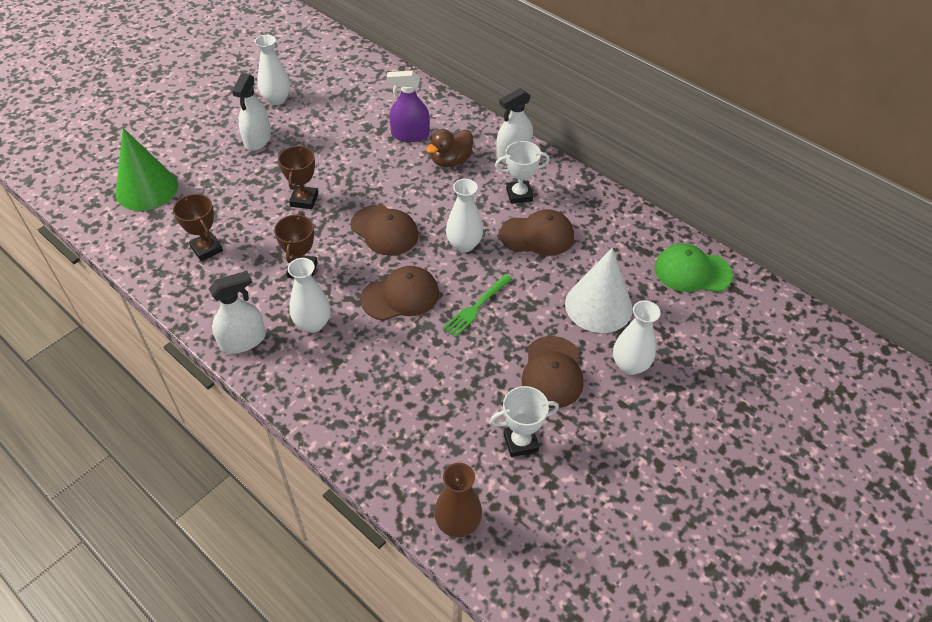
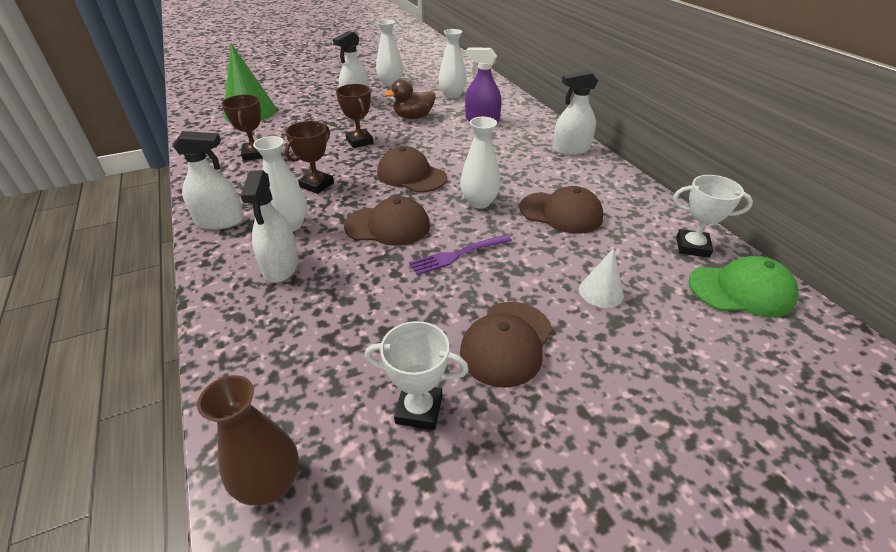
camera: 25 degrees right, 10 degrees down
brown trophy [278,145,318,209] -> brown trophy turned 60 degrees counterclockwise [336,84,373,148]
brown cap [350,205,419,256] -> brown cap turned 150 degrees clockwise [377,146,447,192]
brown duck [426,129,473,167] -> brown duck moved to [384,79,436,119]
green fork [443,274,512,338] -> purple fork [409,234,512,275]
white trophy [495,141,550,204] -> white trophy moved to [673,175,753,258]
white cone [565,248,633,333] -> white cone [579,248,624,308], size x0.52
white vase [613,300,661,375] -> white vase moved to [439,29,467,99]
green cap [655,243,733,292] -> green cap turned 150 degrees clockwise [689,256,798,317]
none -> white spray bottle [241,170,299,283]

